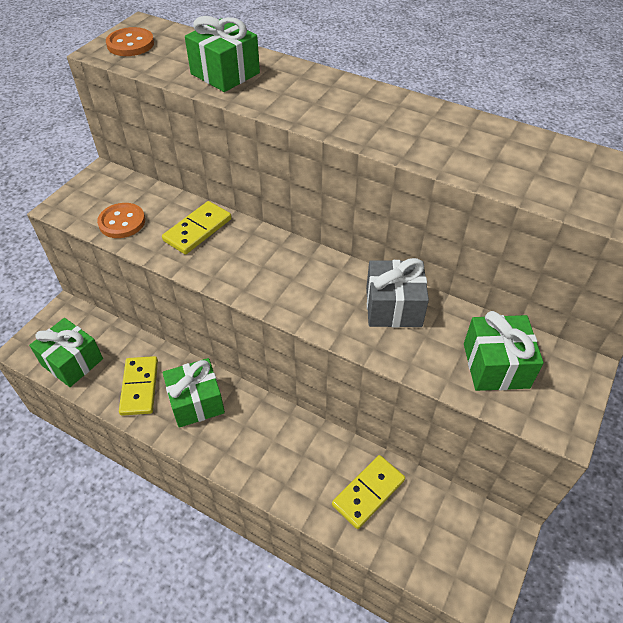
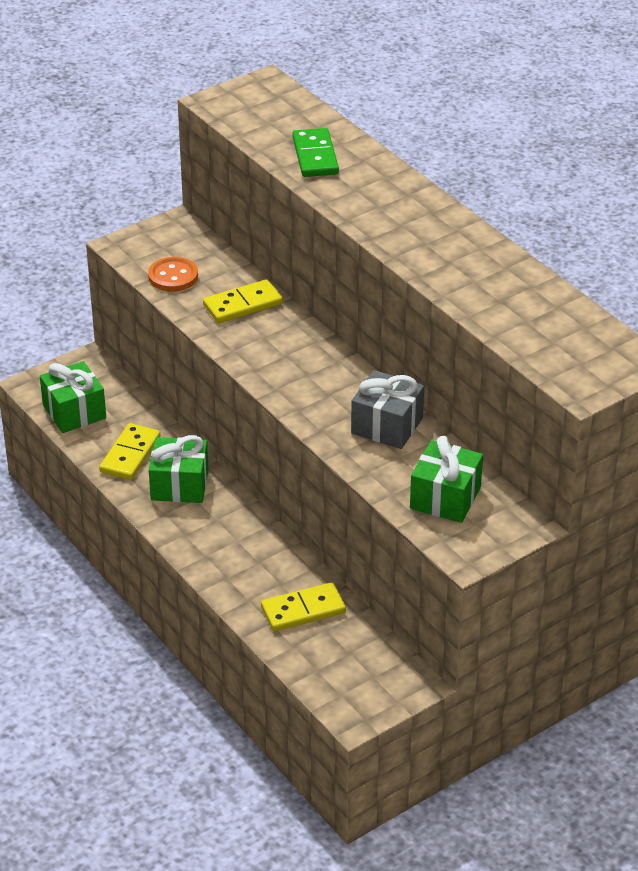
camera: 25 degrees right, 10 degrees down
orange button [106,27,154,56] -> none
green gift [185,16,260,92] -> green domino [292,128,339,177]

